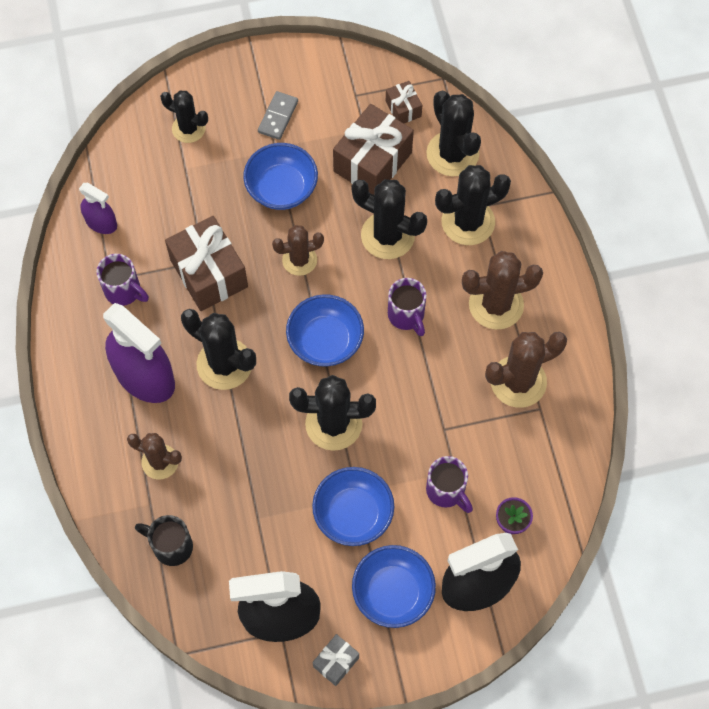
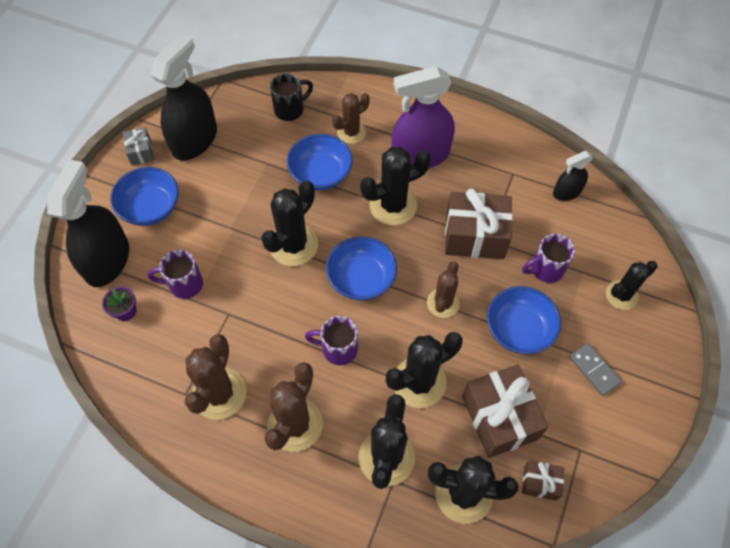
camera: 125 degrees right, 5 degrees down
purple spray bottle [79,183,117,234] -> black spray bottle [553,151,593,201]
purple mug [97,254,149,306] -> purple mug moved to [522,234,575,283]
blue bowl [312,467,394,546] -> blue bowl moved to [287,134,353,190]

